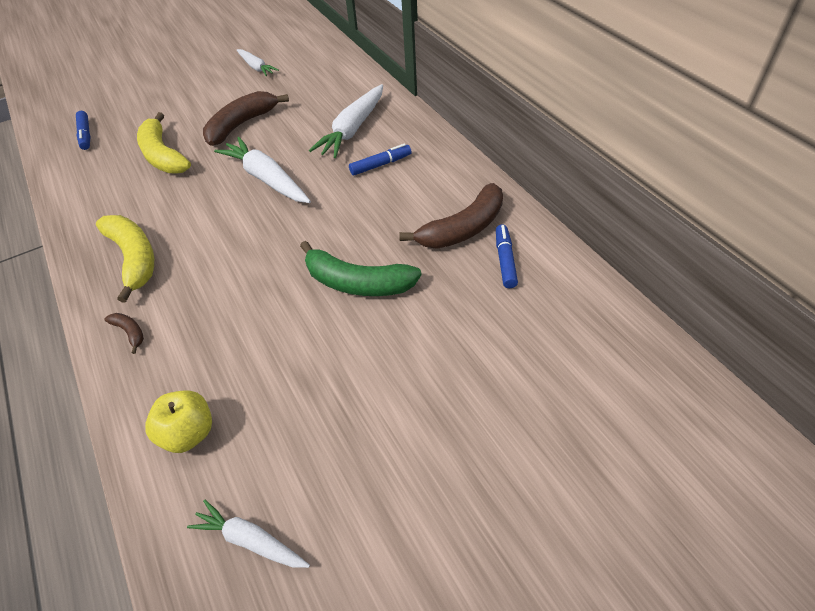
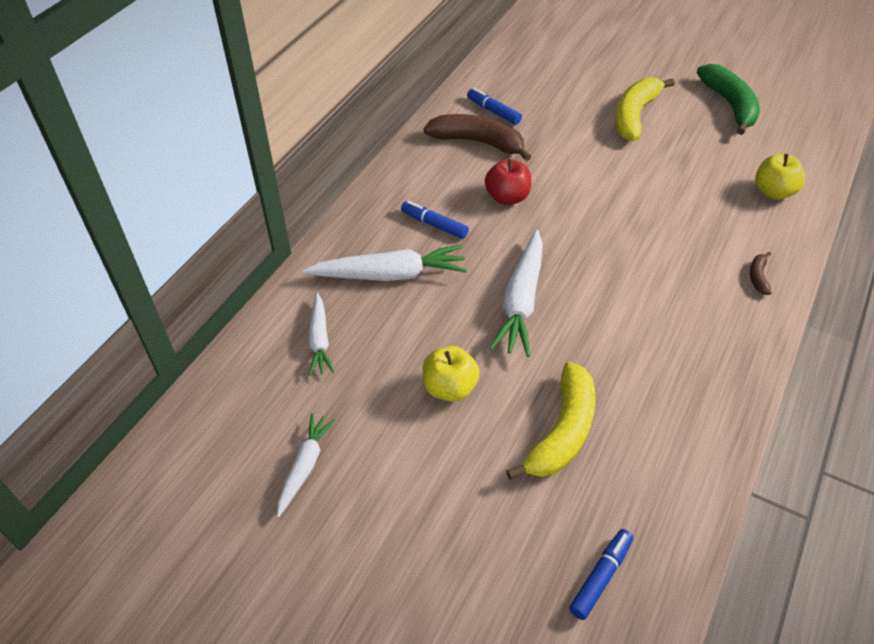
camera: 125 degrees left, 0 degrees up
yellow banana [96,215,154,303] -> yellow banana moved to [615,78,675,141]
white carrot [187,500,310,568] -> white carrot moved to [308,293,334,376]
brown banana [203,91,289,146] -> yellow apple [423,346,480,402]
green banana [300,241,422,296] -> green banana moved to [697,64,760,135]
blue marker [496,224,518,288] -> blue marker turned 75 degrees clockwise [467,88,522,125]
none -> red apple [485,159,531,205]

